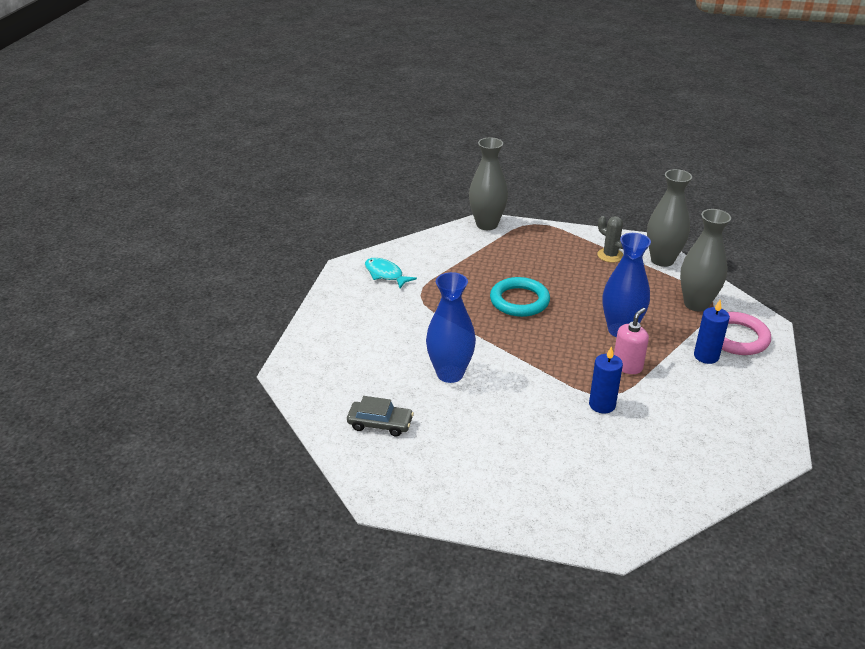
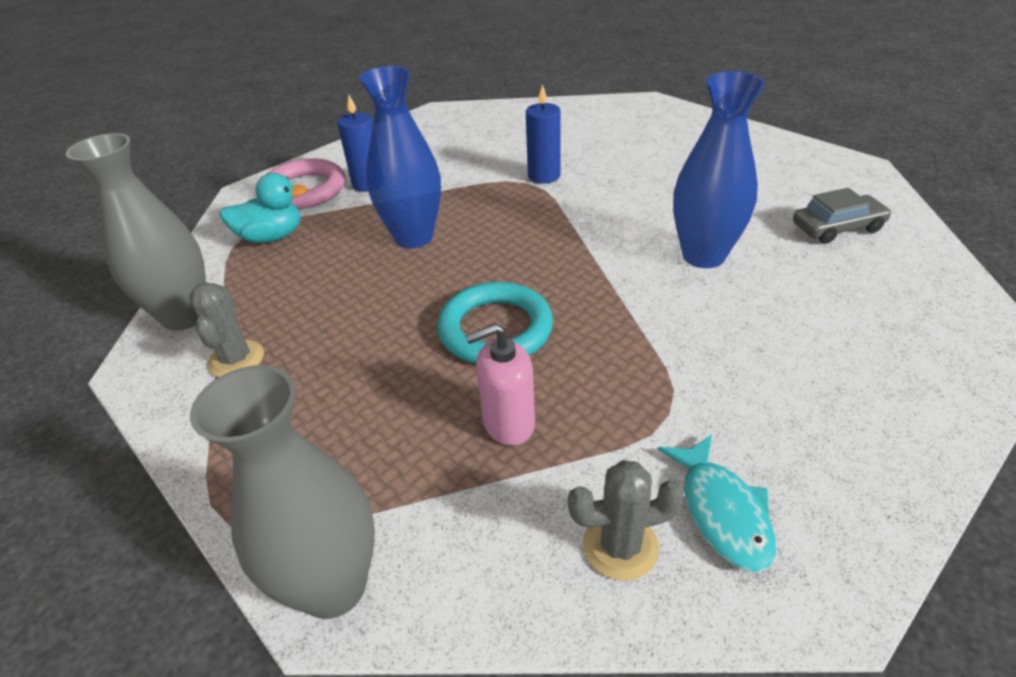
camera: 145 degrees left, 5 degrees up
grey car [347,396,414,436] -> grey car turned 120 degrees clockwise [793,188,892,244]
pink soap dispenser [614,308,649,374] -> pink soap dispenser moved to [465,323,535,446]
grey vase [680,209,731,312] -> turquoise duck [219,173,307,243]
none -> grey cactus [568,460,684,581]

